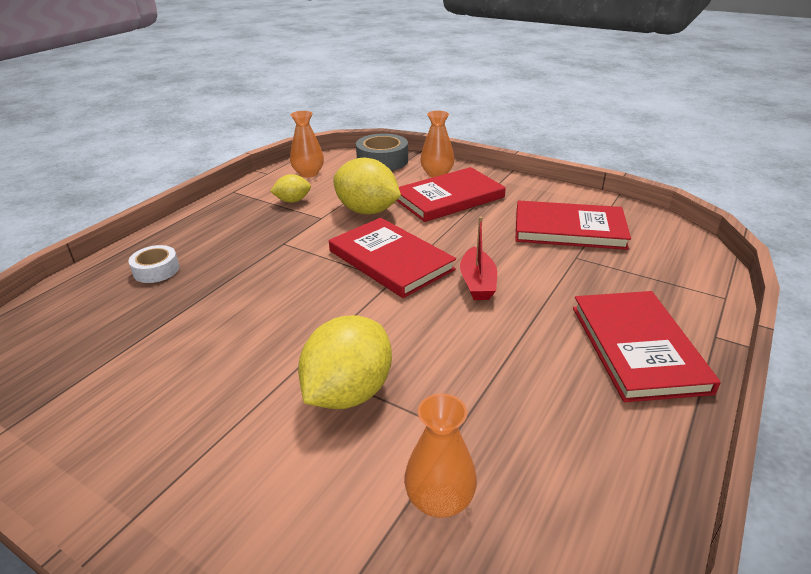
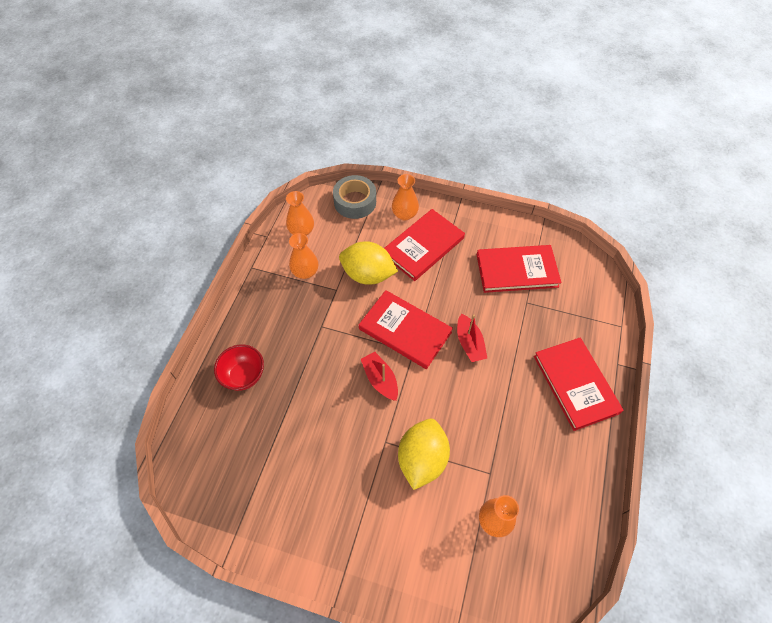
camera: 15 degrees left, 25 degrees up
white tape [128,245,179,283] -> red bowl [214,344,264,391]
yellow lemon [270,174,311,203] -> orange vase [289,233,318,279]
none -> red boat [361,352,398,401]

